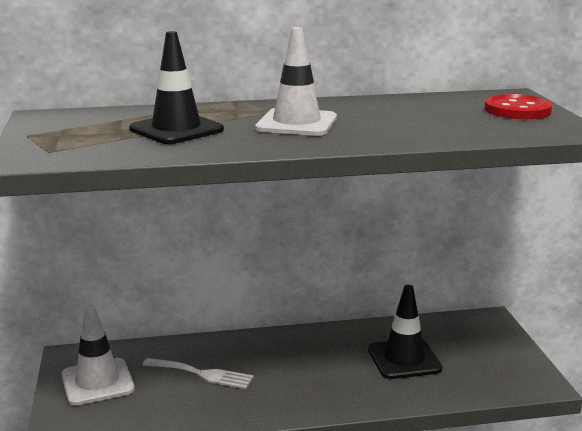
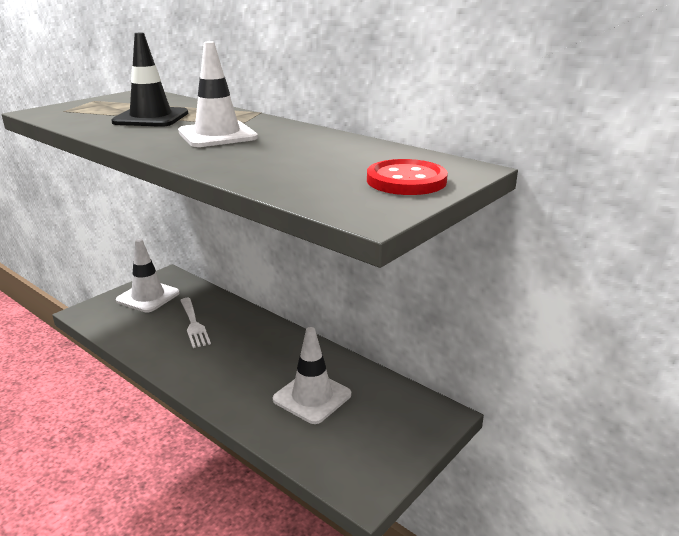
camera: 50 degrees right, 5 degrees up
black traffic cone [368,285,442,379] -> white traffic cone [273,327,351,424]

